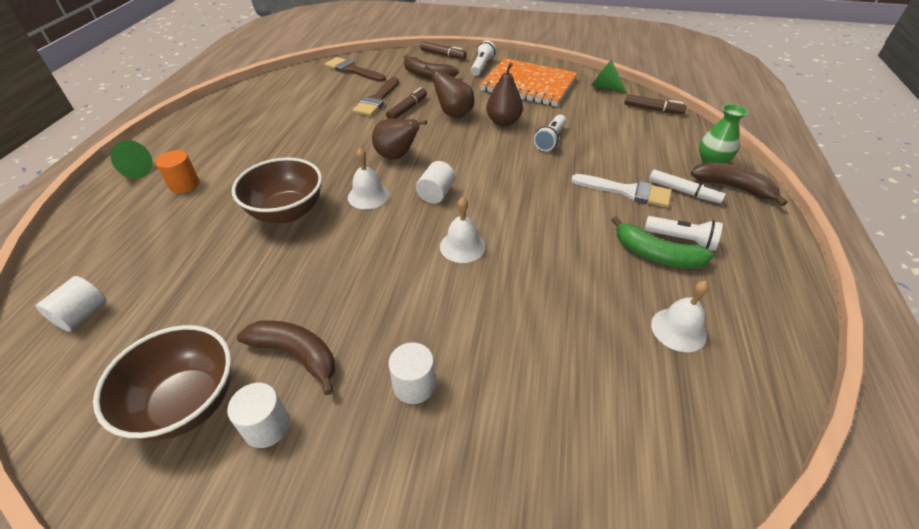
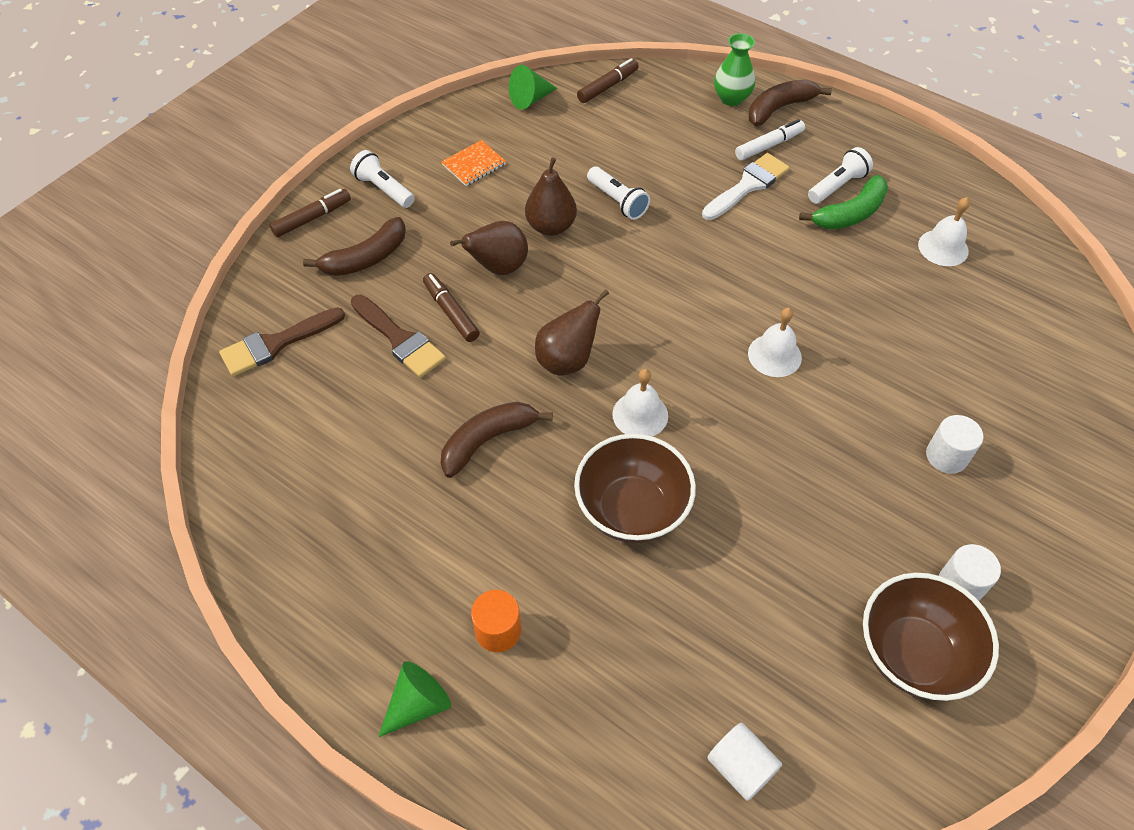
camera: 65 degrees left, 10 degrees up
brown banana [237,320,335,395] -> brown banana moved to [440,402,553,478]
white cylinder [416,161,455,204] -> none
orange notebook [480,58,577,107] -> orange notebook [442,140,506,186], size x0.42

